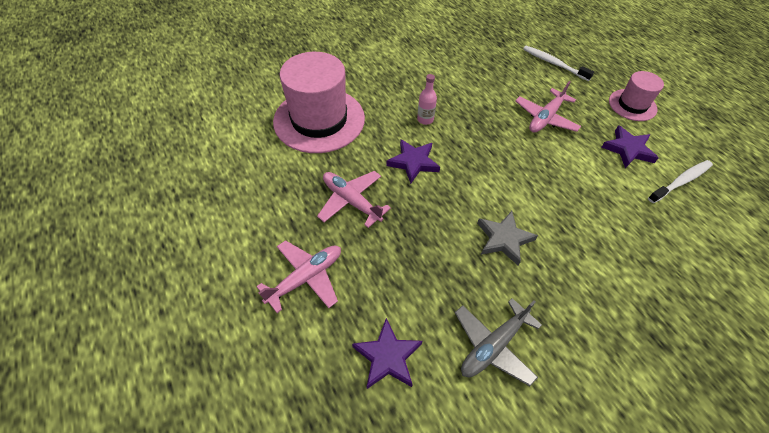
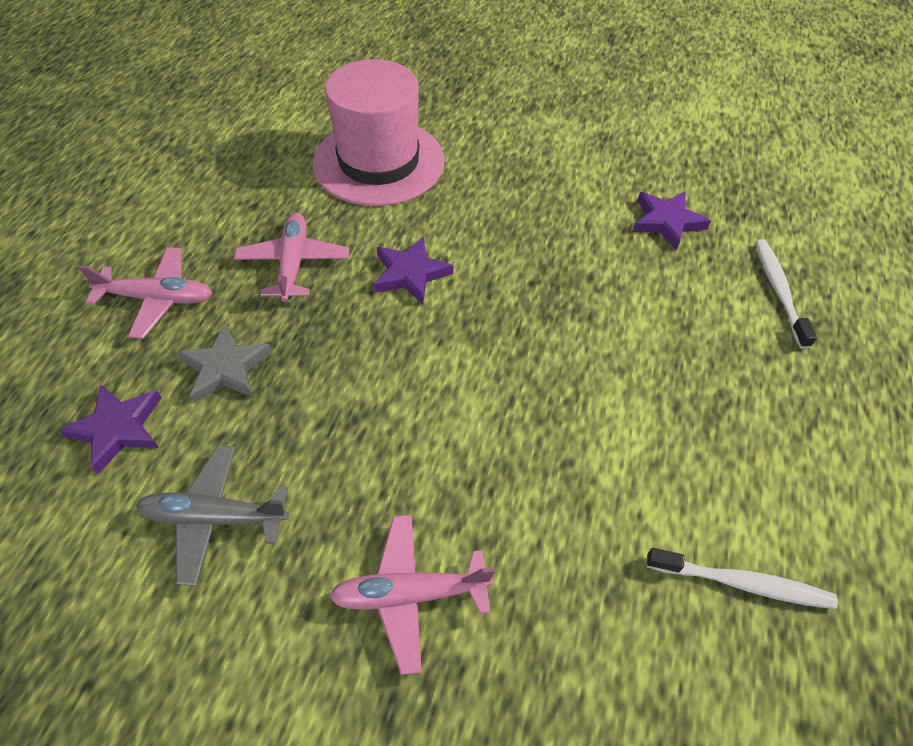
camera: 45 degrees right, 0 degrees up
pink bottle [417,74,437,125] -> none
grey star [477,211,538,266] -> grey star moved to [177,323,272,403]
pink plane [515,81,581,133] -> pink plane moved to [329,515,495,675]
purple star [601,125,658,168] -> purple star moved to [632,191,711,251]
pink hat [609,71,664,121] -> none

